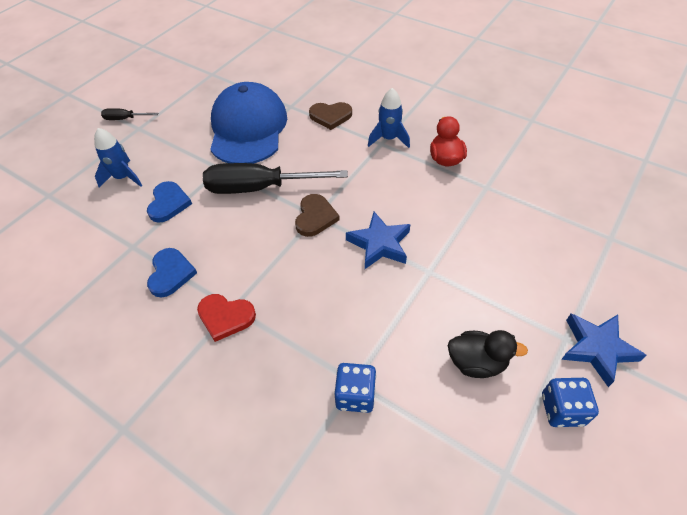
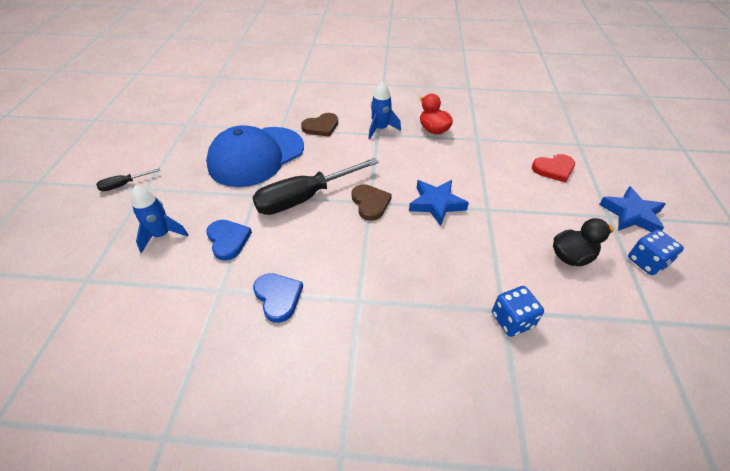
camera: 30 degrees left, 5 degrees down
red heart [197,294,256,342] -> red heart moved to [532,154,575,183]
blue cap [210,82,287,163] -> blue cap turned 105 degrees counterclockwise [206,125,304,187]

